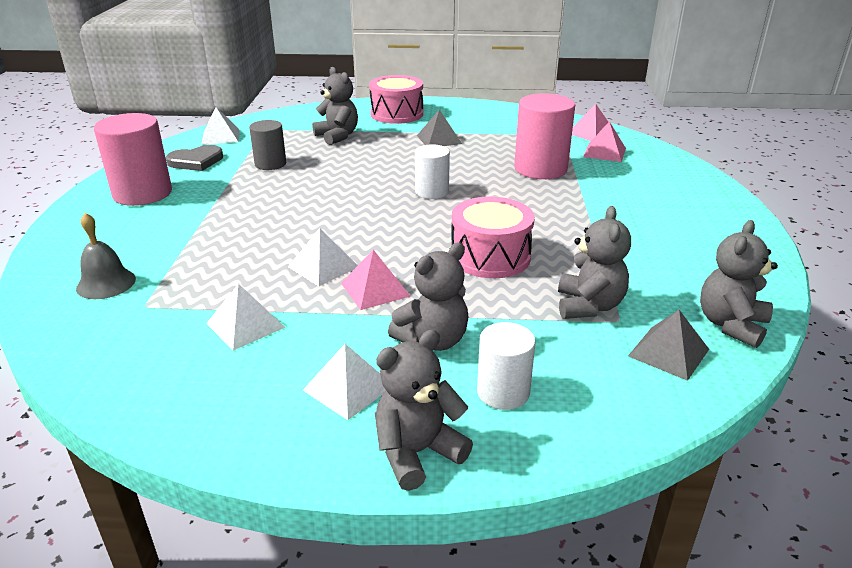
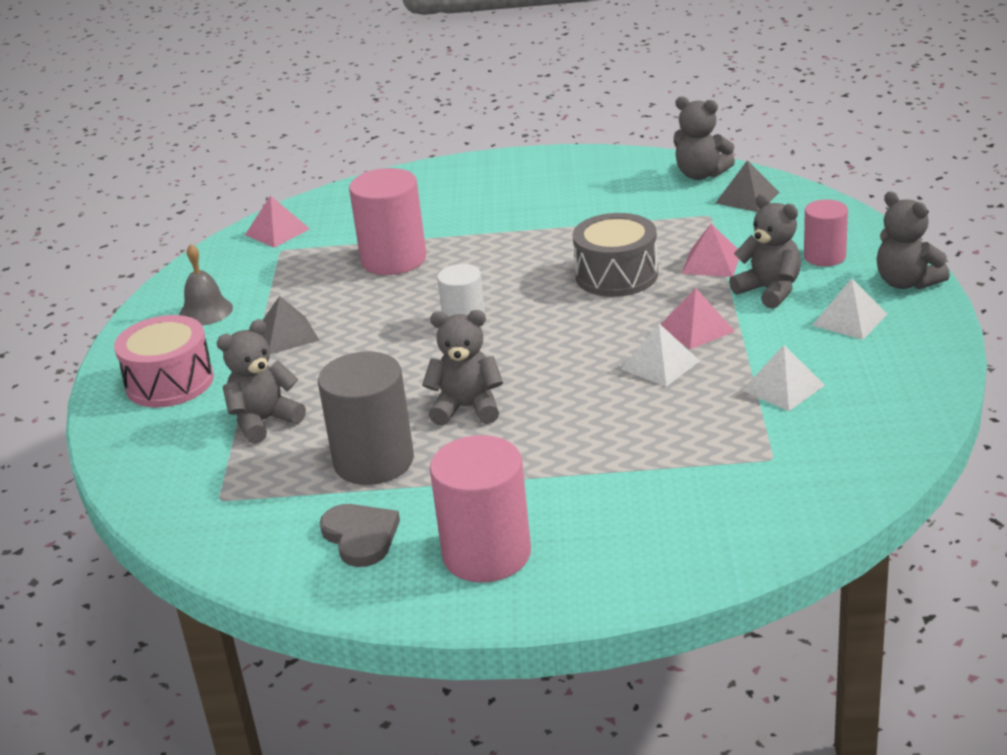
camera: 90 degrees left, 0 degrees up
grey bell [76,213,136,299] -> grey bell moved to [179,244,233,325]
white pyramid [201,107,240,145] -> none
grey cylinder [249,120,286,170] -> grey cylinder [318,352,414,485], size x1.67
pink drum [451,197,535,278] -> grey drum [573,213,658,297]
white cylinder [477,322,536,410] -> pink cylinder [804,199,848,266]
grey teddy bear [558,206,631,319] -> grey teddy bear moved to [422,310,503,426]
pink pyramid [583,121,626,162] -> pink pyramid moved to [682,224,739,277]

